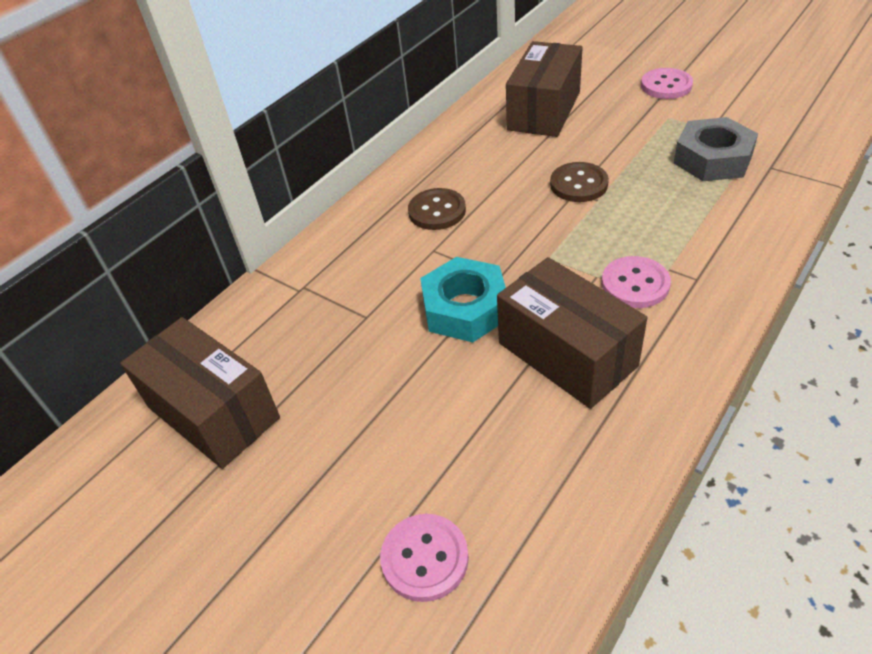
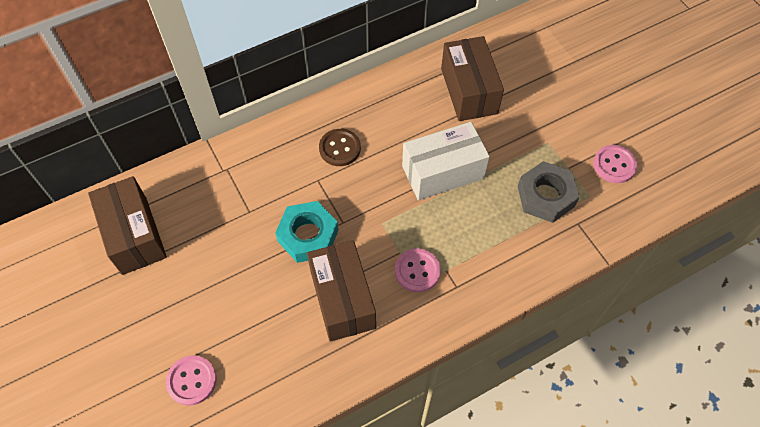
camera: 20 degrees right, 15 degrees up
brown box [506,41,583,137] -> brown box turned 60 degrees counterclockwise [441,36,504,121]
brown button [550,162,609,202] -> white box [402,122,490,201]
pink button [641,68,693,99] -> pink button moved to [593,145,637,183]

